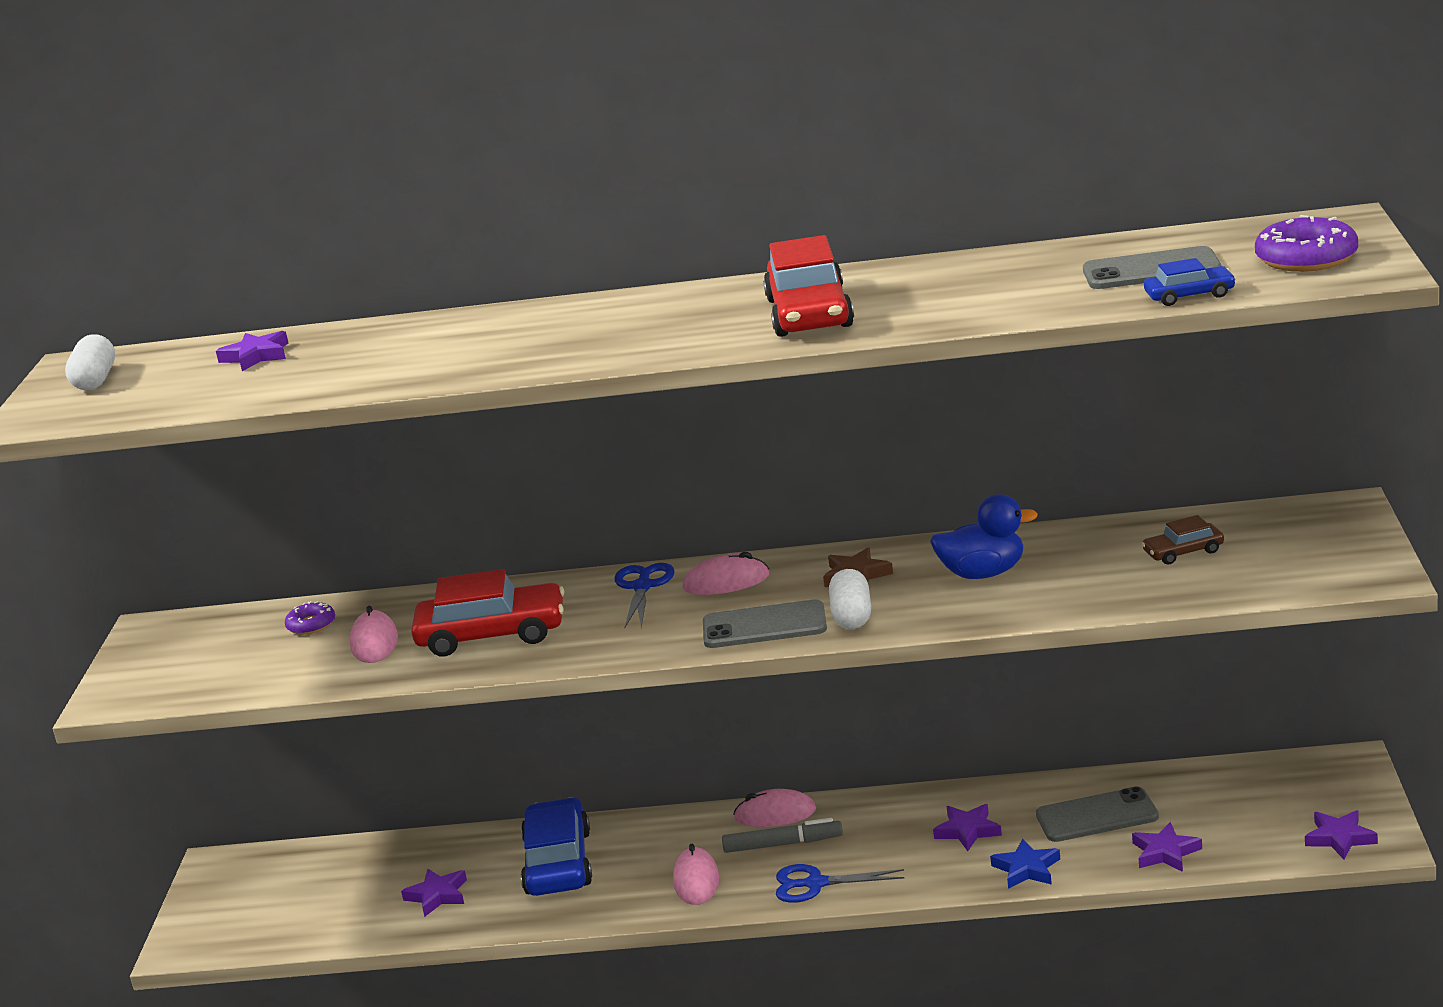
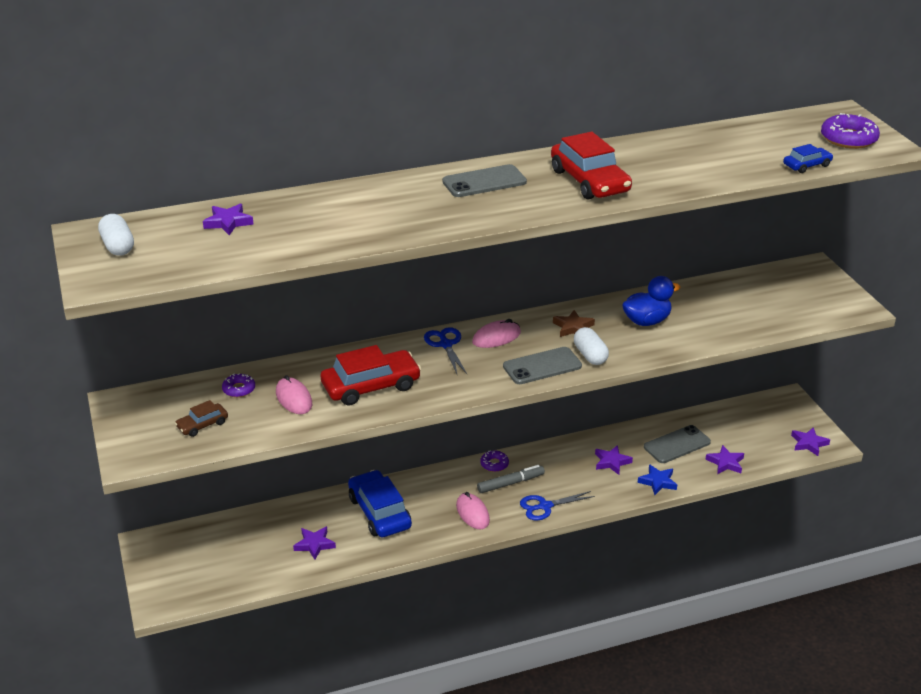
camera: 25 degrees left, 10 degrees up
pink mouse [733,789,816,827] -> purple donut [480,450,509,472]
grey phone [1083,246,1221,289] -> grey phone moved to [442,164,527,197]
brown car [1142,515,1224,564] -> brown car moved to [175,400,228,437]

